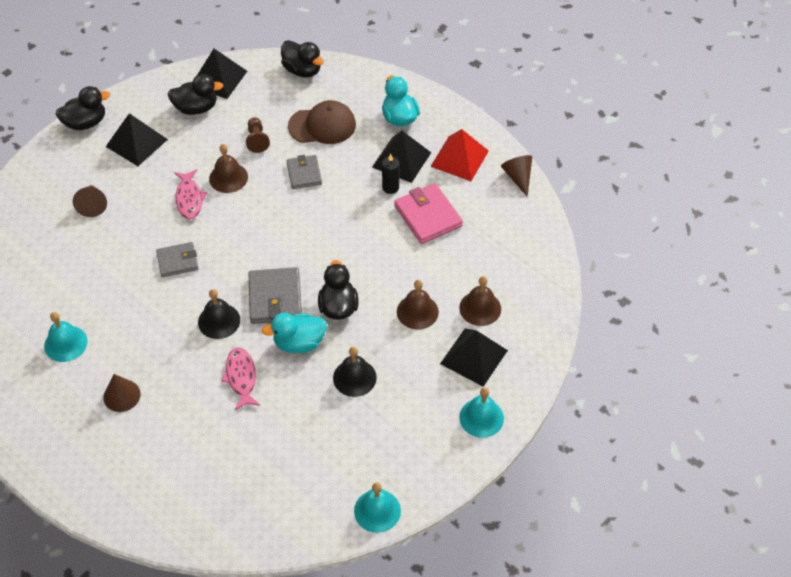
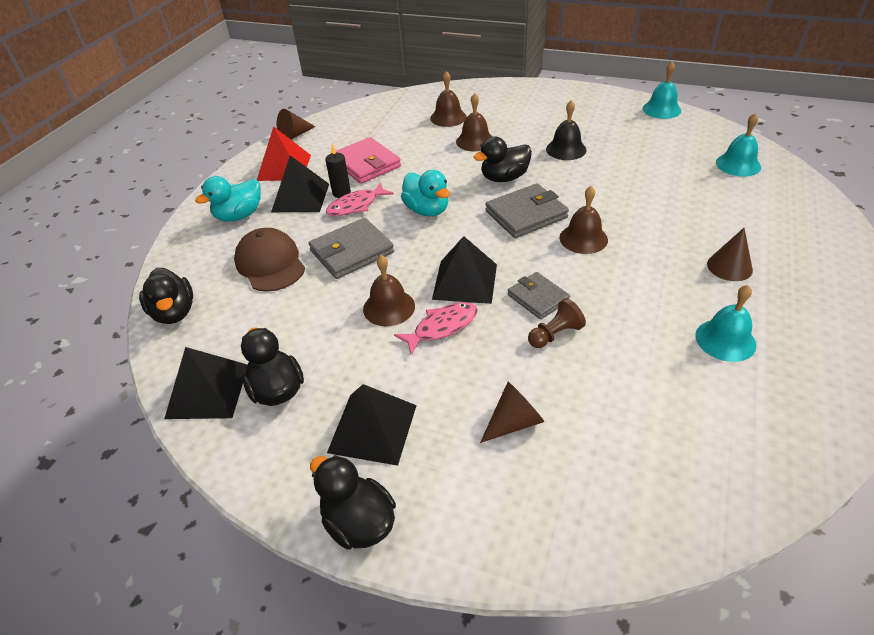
camera: 110 degrees left, 10 degrees down
black bell [198,289,240,339] -> brown bell [560,186,608,254]
pink fish [221,347,260,410] -> pink fish moved to [326,183,394,216]
brown pawn [246,117,270,153] -> brown pawn moved to [528,298,586,348]
turquoise duck [262,313,327,353] -> turquoise duck moved to [401,170,450,216]
black duck [281,40,324,78] -> black duck turned 135 degrees clockwise [139,268,193,324]
grey wallet [287,155,322,189] -> grey wallet [308,218,394,279], size x1.54
pink wallet [394,183,463,244] -> pink wallet turned 75 degrees counterclockwise [336,137,401,184]
black pyramid [440,328,508,387] -> black pyramid moved to [432,236,497,304]
turquoise bell [459,387,504,438] -> turquoise bell moved to [716,113,761,177]

